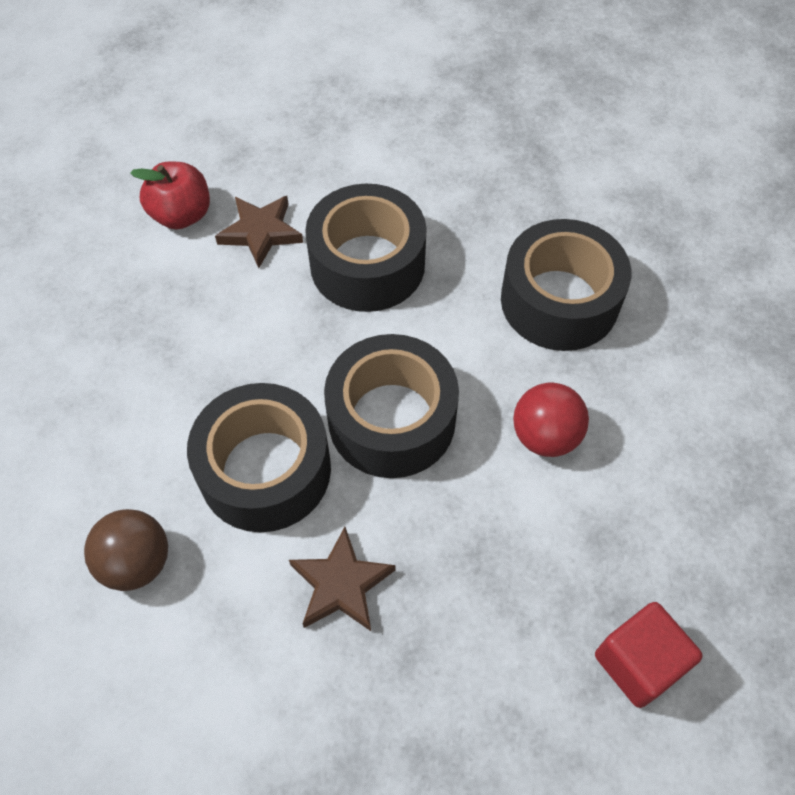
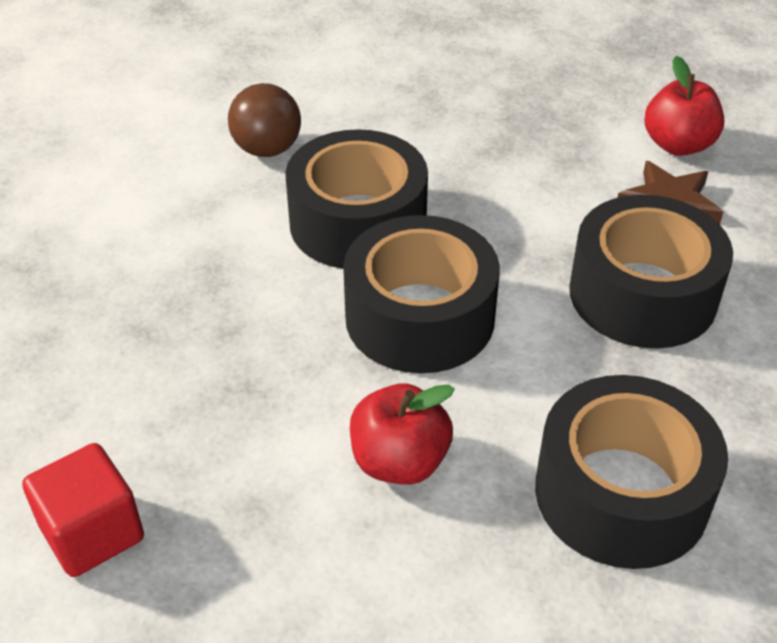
camera: 90 degrees right, 15 degrees down
brown star [289,527,395,631] -> none
red ball [513,382,589,457] -> red apple [350,383,455,485]

